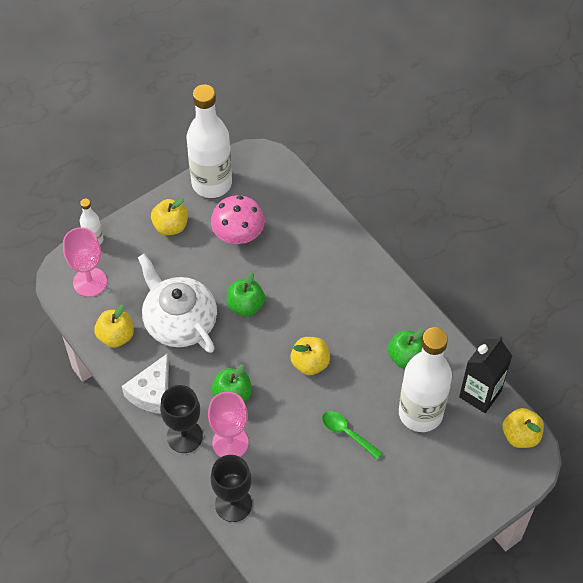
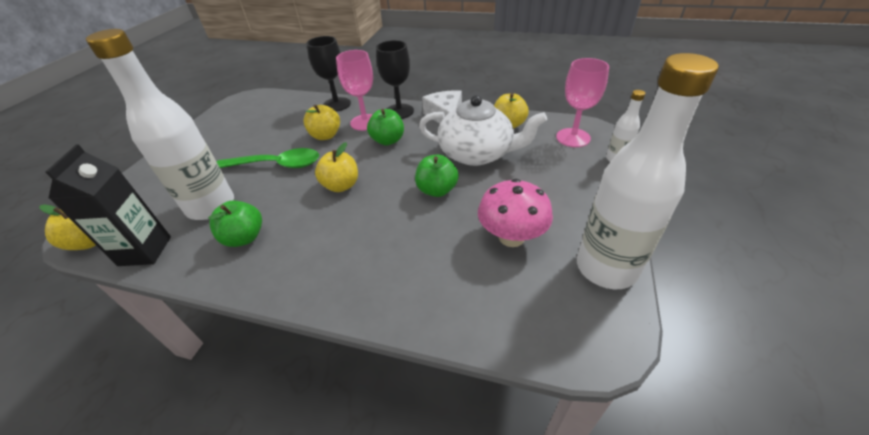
camera: 145 degrees right, 15 degrees down
yellow apple [151,198,188,235] -> yellow apple moved to [304,105,340,140]
green spoon [322,411,382,459] -> green spoon [216,148,319,168], size x1.61

